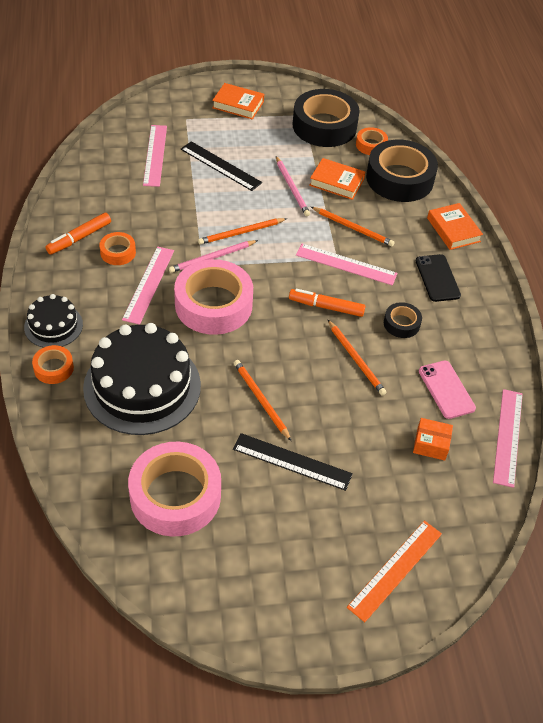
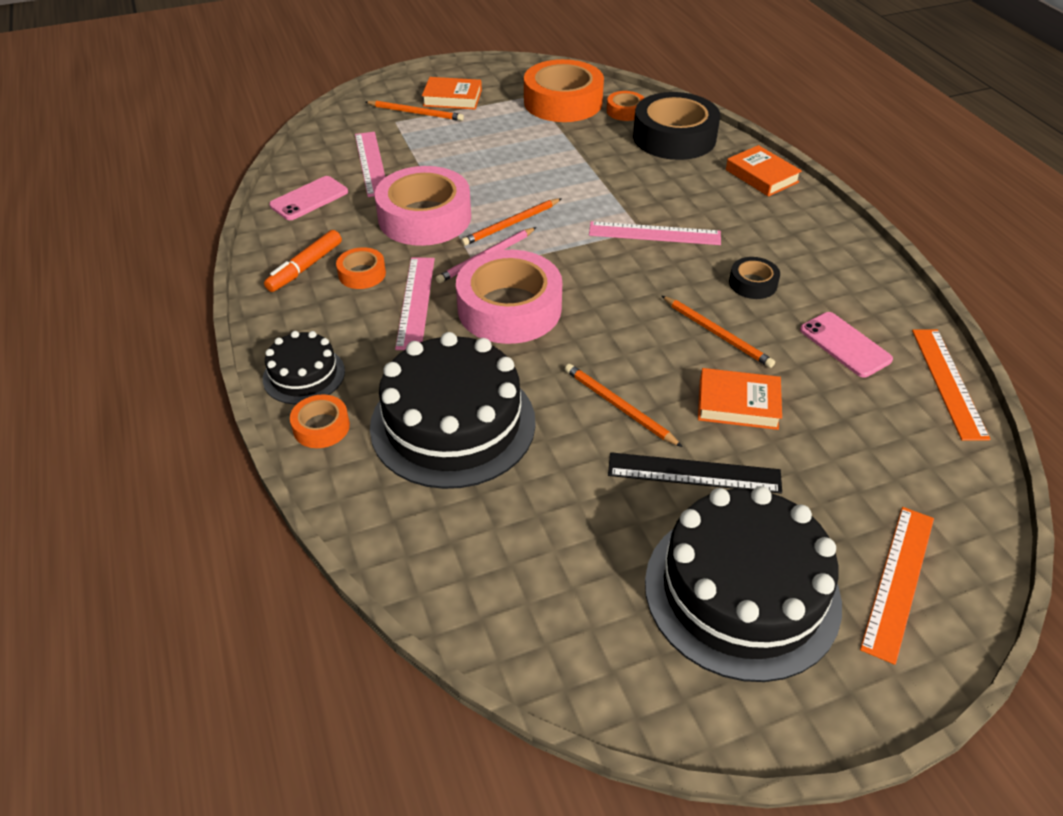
camera: 10 degrees left, 5 degrees down
pink tape [128,442,221,537] -> pink tape moved to [375,166,471,246]
black ruler [181,141,262,191] -> none
pink pencil [276,156,310,216] -> none
orange marker [289,289,365,317] -> none
black tape [293,89,360,147] -> orange tape [524,59,604,122]
orange book [309,158,365,200] -> orange book moved to [698,368,782,430]
orange pencil [311,207,394,247] -> orange pencil moved to [366,100,464,121]
orange box [413,418,453,461] -> none
black phone [416,254,461,302] -> none
pink ruler [493,389,523,488] -> orange ruler [912,329,991,441]
none -> pink phone [269,176,348,220]
none -> black cake [645,486,842,682]

